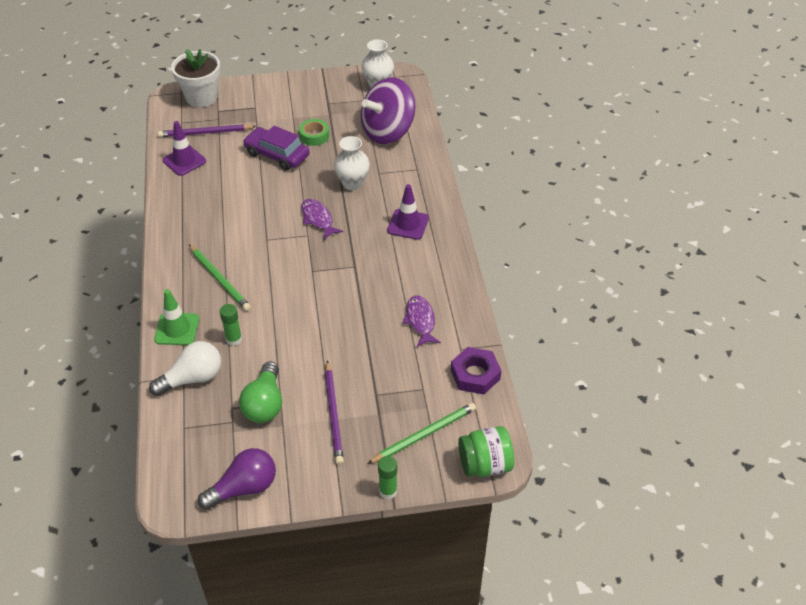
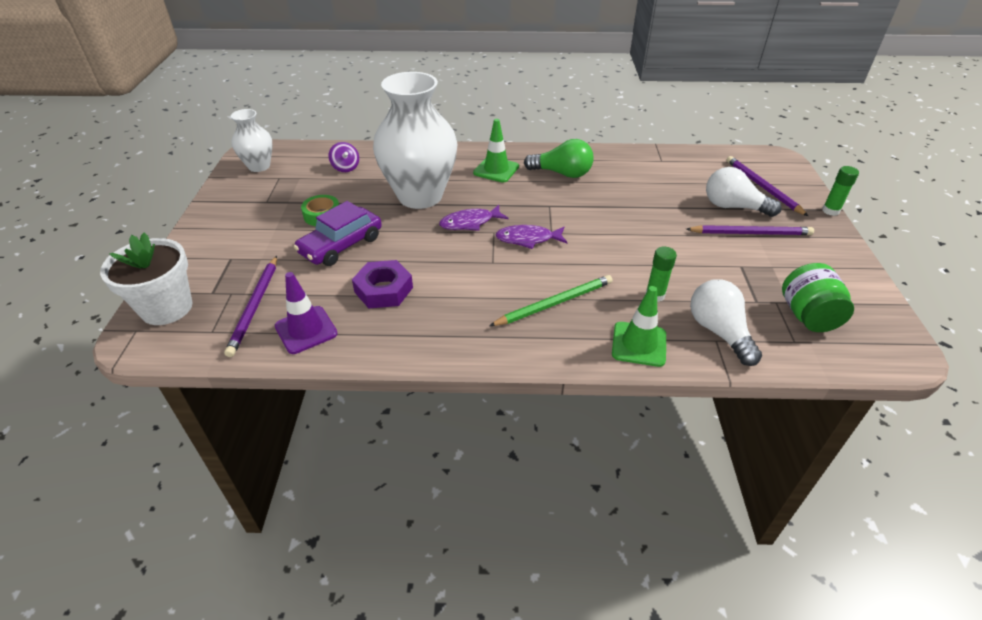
camera: 80 degrees left, 5 degrees down
purple light bulb [198,448,276,510] -> none
green light bulb [239,361,282,423] -> green light bulb moved to [524,139,594,178]
white vase [334,136,370,190] -> white vase [373,72,457,209], size x1.96
purple spinning top [361,77,415,144] -> purple spinning top [329,142,359,172], size x0.40
green pencil [367,403,476,464] -> purple pencil [726,156,808,216]
purple traffic cone [387,184,429,240] -> green traffic cone [473,119,519,183]
purple fish [403,295,441,347] -> purple fish moved to [496,225,567,249]
purple nut [451,347,502,394] -> purple nut moved to [352,260,413,308]
green jar [458,426,514,477] -> green jar moved to [782,263,854,332]
none -> white light bulb [706,167,782,217]

